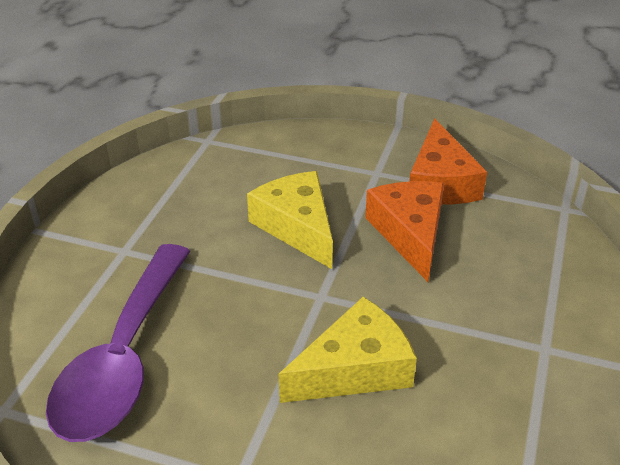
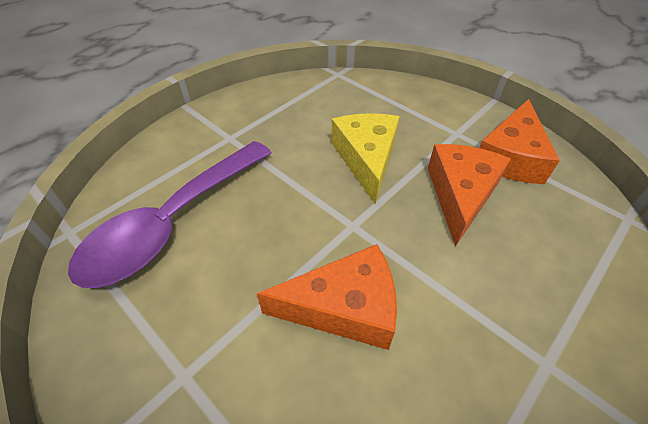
camera: 25 degrees right, 10 degrees up
yellow cheese [279,297,417,403] -> orange cheese [257,244,397,350]

